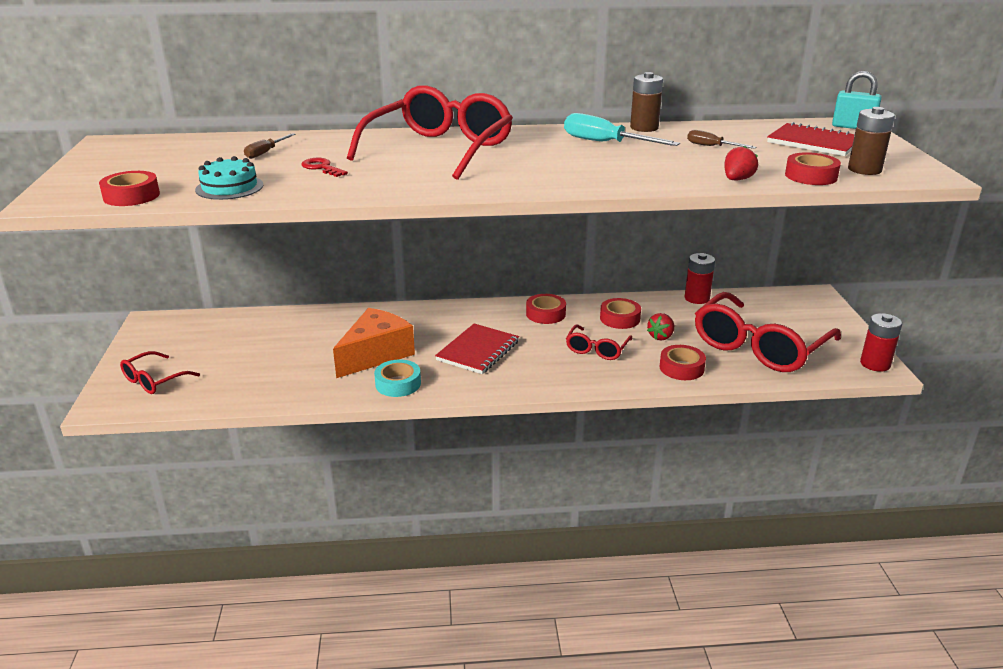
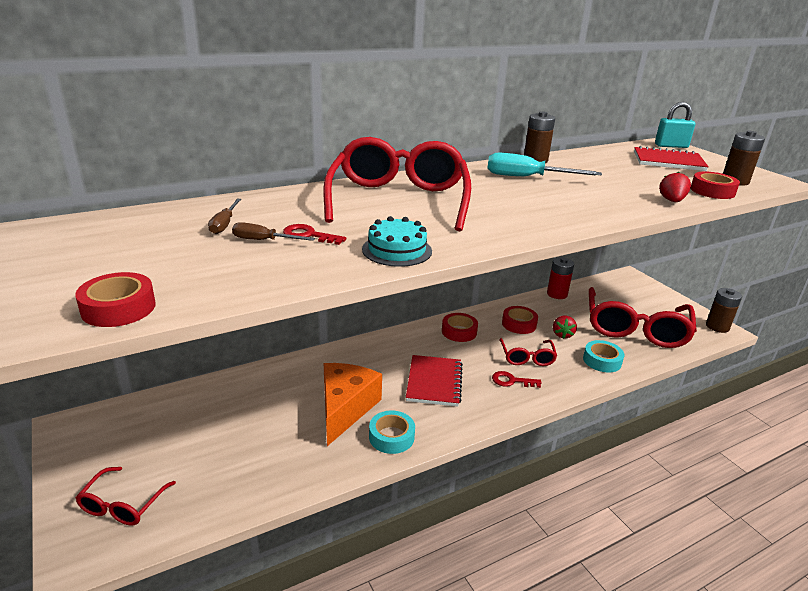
camera: 25 degrees left, 0 degrees up
turquoise cake [195,156,264,200] -> turquoise cake moved to [362,216,432,267]
red tape [660,345,706,380] -> turquoise tape [583,340,624,373]
brown screwdriver [687,130,756,149] -> brown screwdriver moved to [232,222,315,241]
red battery [860,313,902,372] -> brown battery [706,288,742,333]
none -> red key [492,371,541,388]

